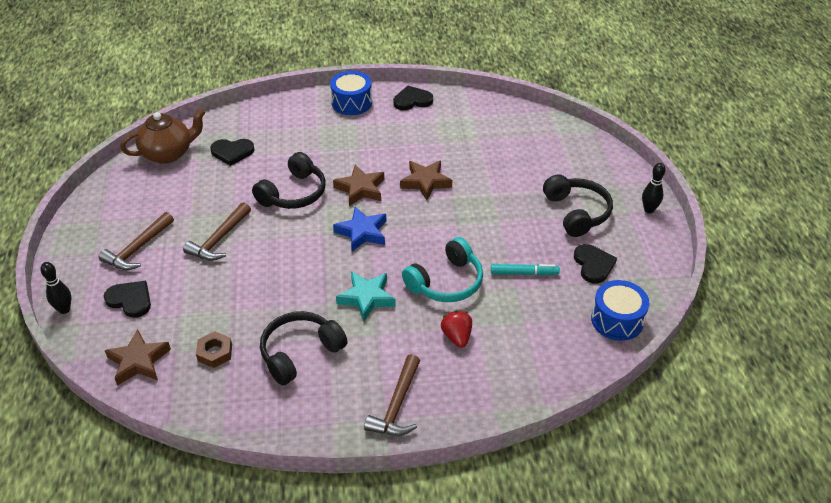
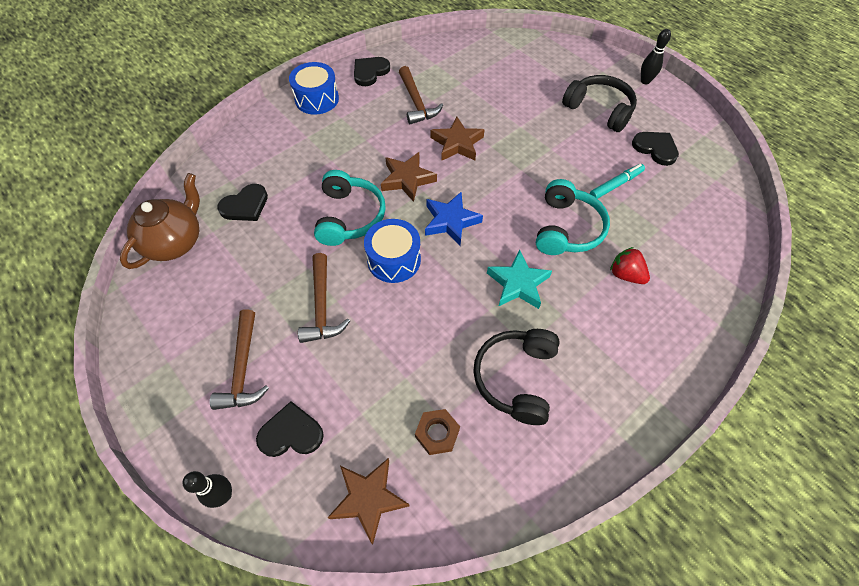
camera: 35 degrees left, 15 degrees up
black headphones [252,152,326,209] -> turquoise headphones [314,170,386,246]
brown hammer [364,354,420,436] -> brown hammer moved to [399,66,443,124]
blue drum [591,280,649,341] -> blue drum moved to [364,219,421,283]

